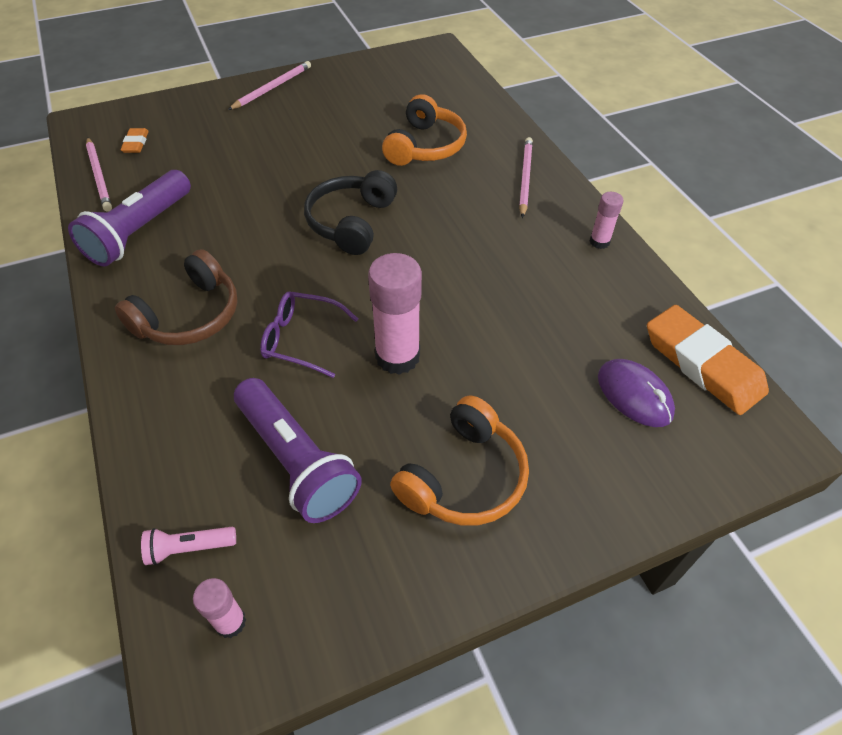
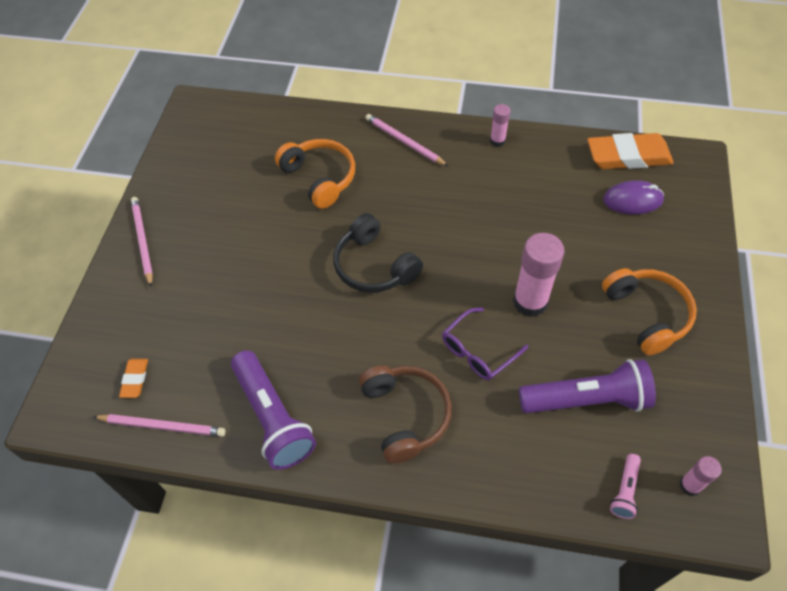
camera: 55 degrees left, 5 degrees up
orange eraser [120,128,149,153] -> orange eraser turned 60 degrees clockwise [119,359,148,398]

